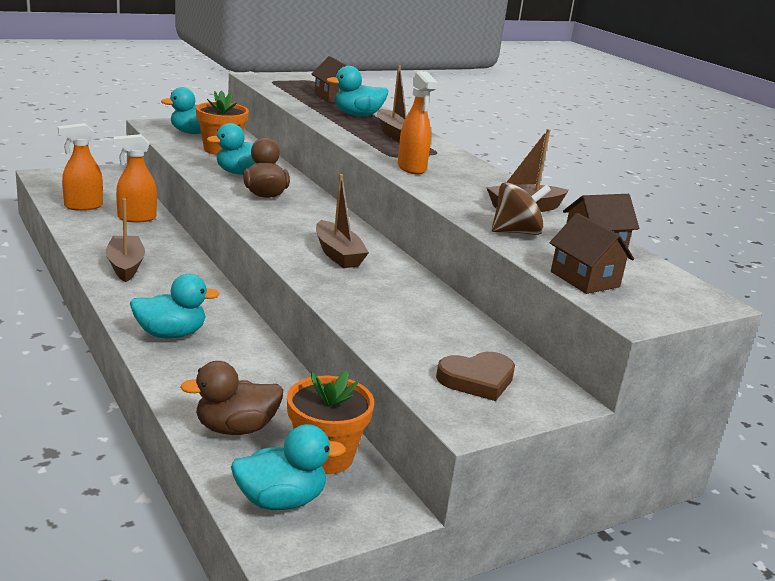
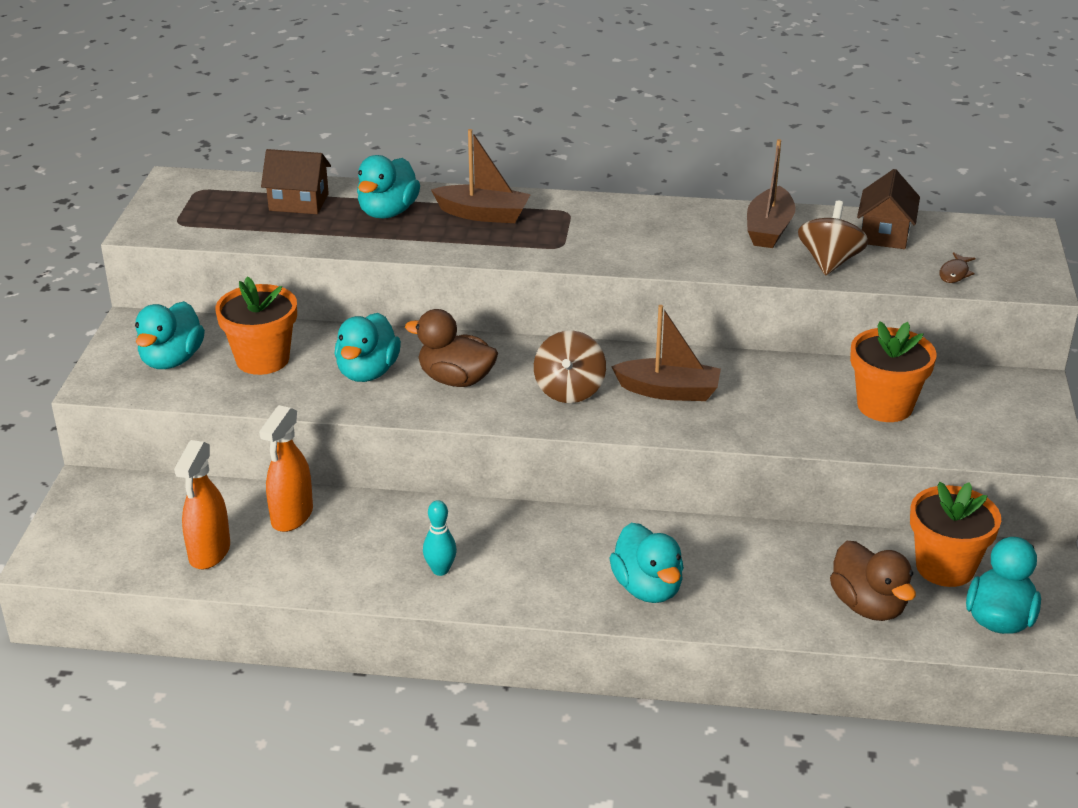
camera: 50 degrees left, 10 degrees up
brown boat [106,198,145,282] -> turquoise bowling pin [423,500,457,576]
turquoise duck [130,274,220,339] -> turquoise duck turned 135 degrees clockwise [610,523,684,603]
brown duck [180,361,283,435] -> brown duck turned 45 degrees counterclockwise [830,541,916,621]
orange spray bottle [398,71,438,175] -> none
brown heart [436,352,515,401] -> none
brown house [549,213,634,294] -> brown fish [939,252,976,283]
none -> brown spinning top [534,331,606,403]
none -> orange flower pot [850,322,937,422]

